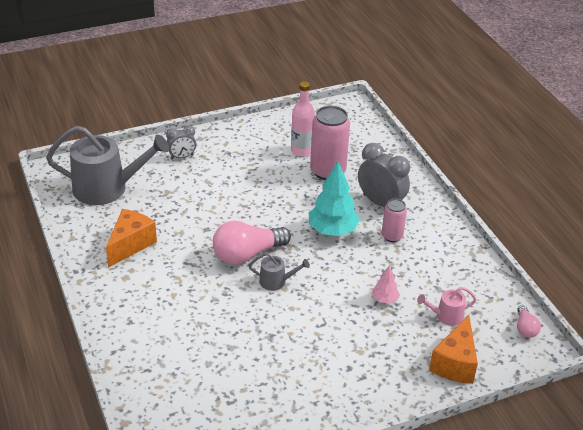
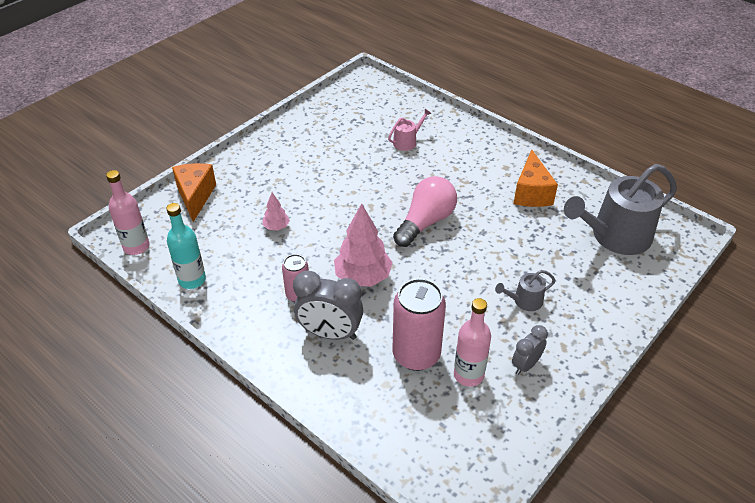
camera: 155 degrees right, 5 degrees up
grey clock [166,125,196,159] -> grey clock moved to [512,325,548,375]
grey watering can [249,253,310,291] -> grey watering can moved to [495,270,556,311]
turquoise tree [309,161,360,236] -> pink tree [334,203,393,287]
pink watering can [417,287,477,326] -> pink watering can moved to [388,109,432,151]
pink light bulb [517,305,541,338] -> pink bottle [106,170,149,255]
none -> turquoise bottle [166,203,206,289]

